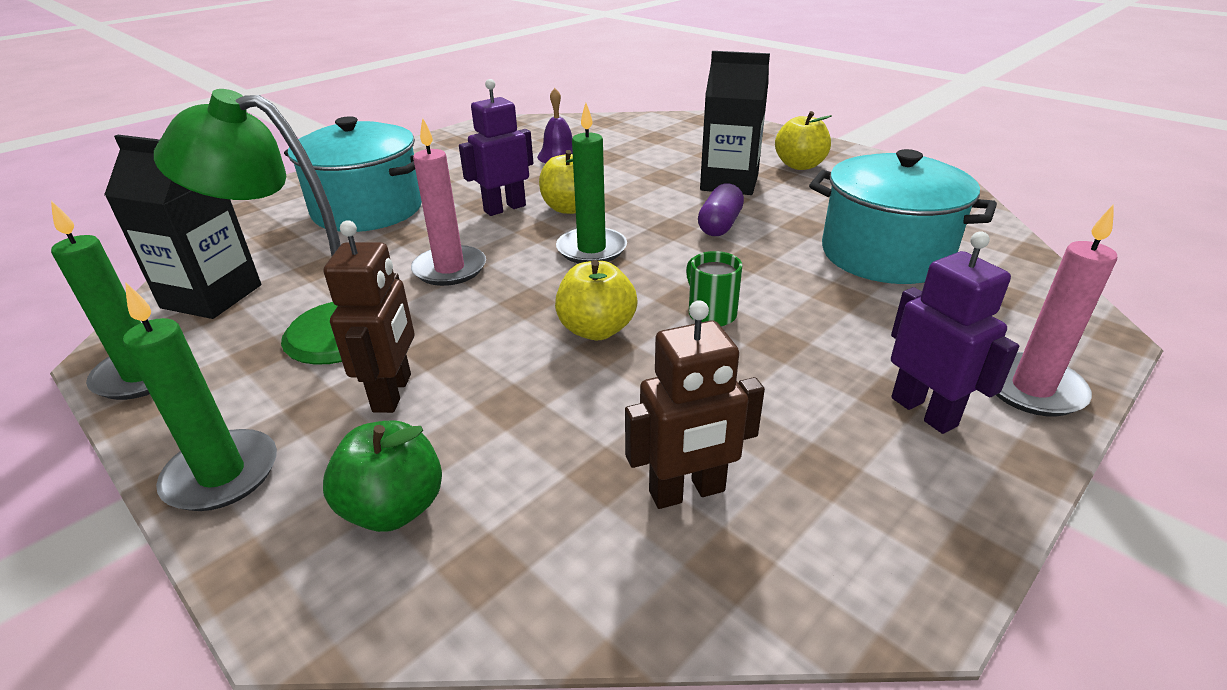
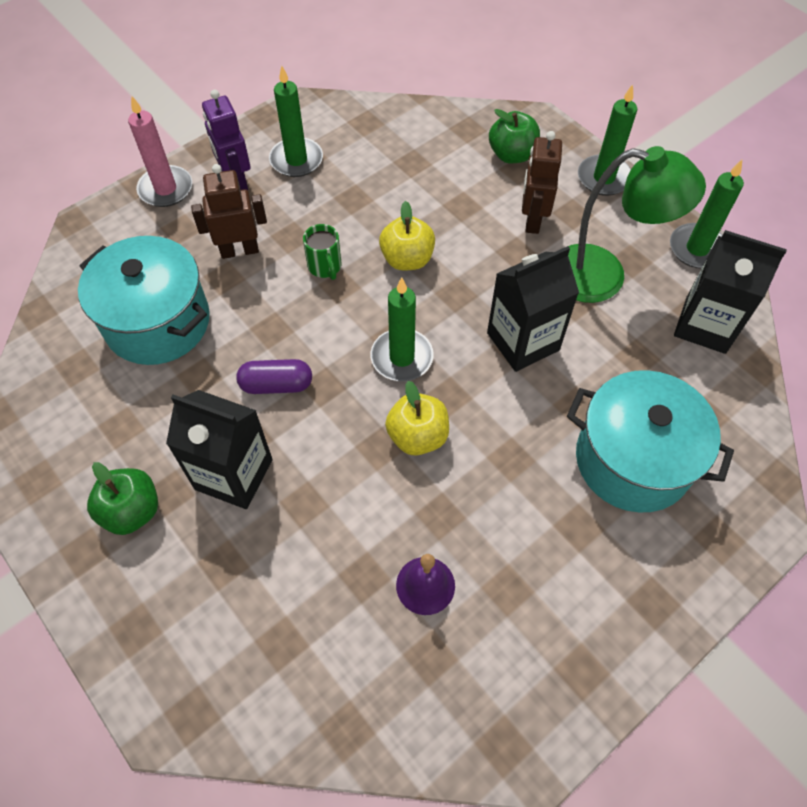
camera: 175 degrees left, 25 degrees up
pink candle [411,118,486,286] -> black carton [487,246,579,372]
purple robot [459,79,534,216] -> none
brown robot [625,300,765,509] -> brown robot moved to [191,164,267,259]
purple capsule [698,183,744,236] -> purple capsule turned 60 degrees clockwise [236,359,312,394]
yellow apple [775,111,832,170] -> green apple [87,462,158,535]
none -> green candle [269,66,323,177]

